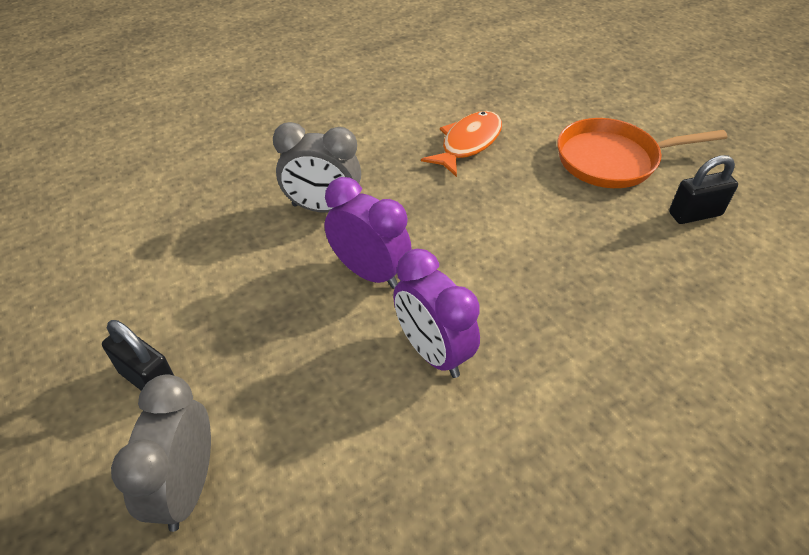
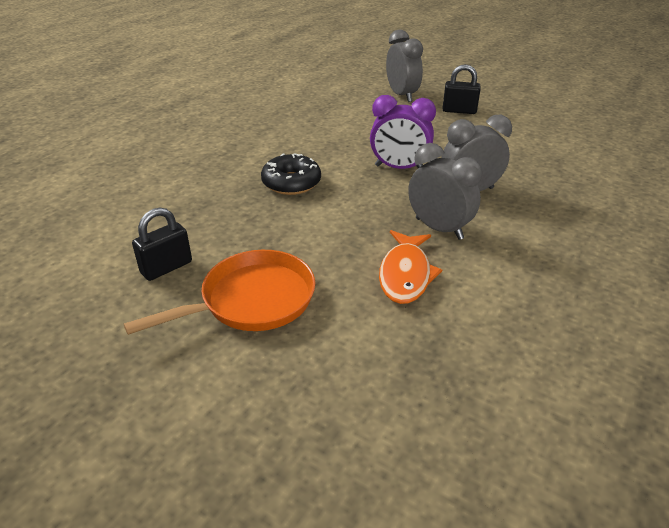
camera: 155 degrees right, 10 degrees down
purple clock [393,249,480,378] -> none
none -> black donut [261,153,321,195]
none -> grey clock [408,143,482,240]

